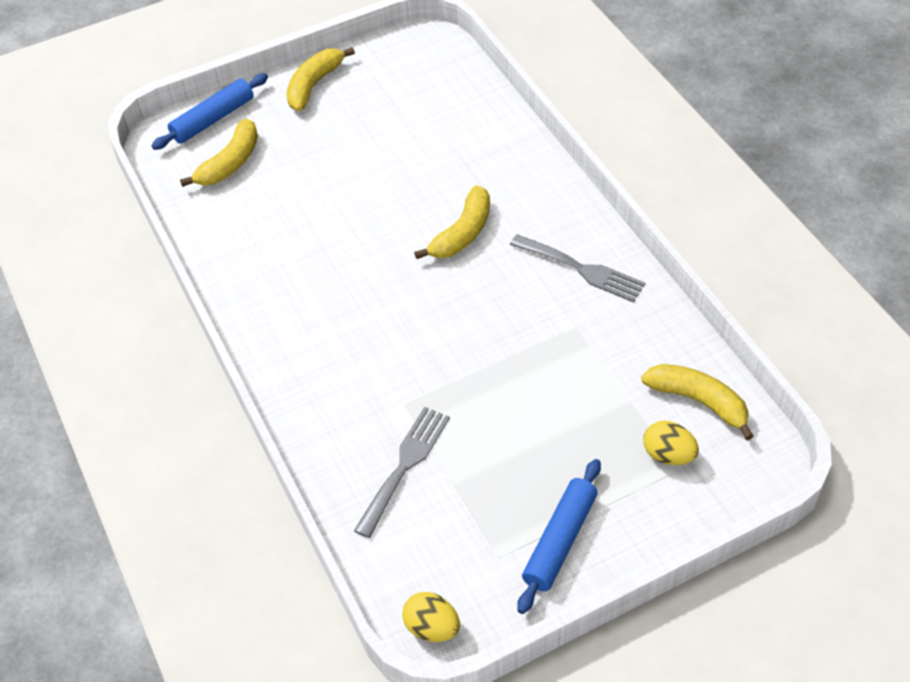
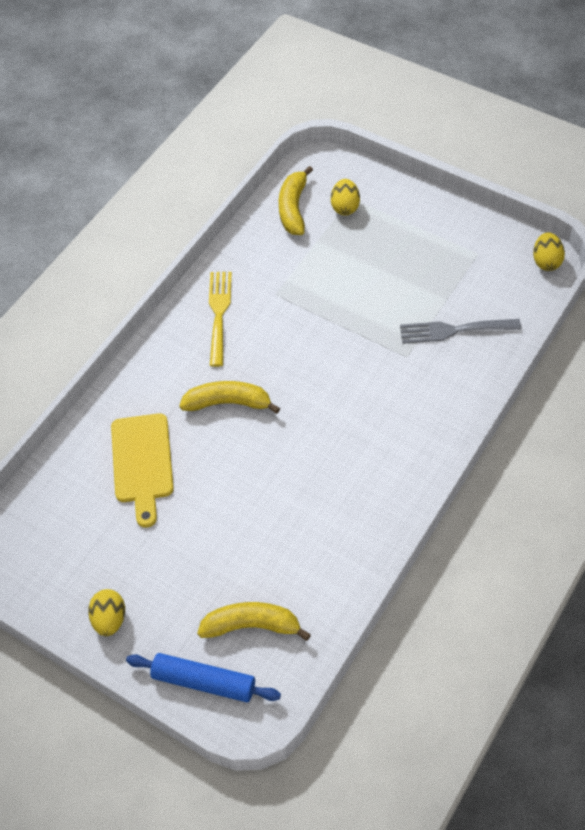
camera: 120 degrees left, 5 degrees up
yellow banana [286,47,355,111] -> yellow egg [88,589,125,636]
grey fork [510,234,646,303] -> yellow fork [209,272,232,367]
blue rolling pin [517,459,601,614] -> none
none -> yellow cutting board [111,413,174,528]

